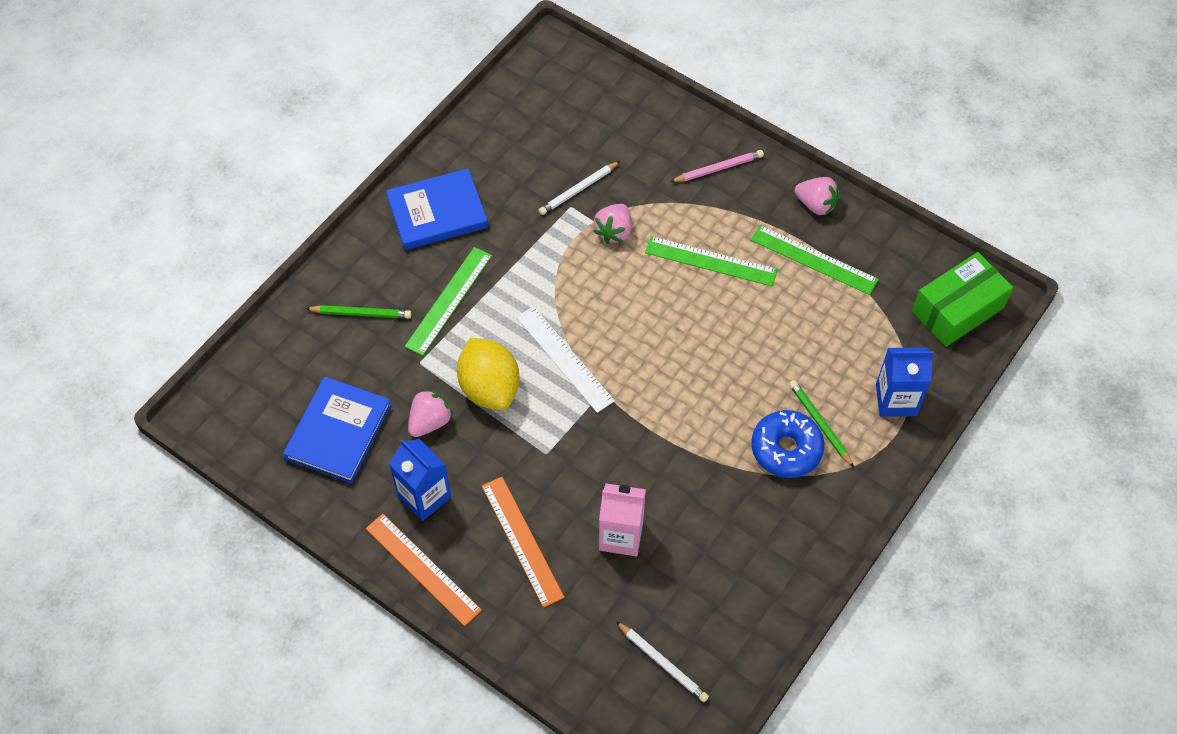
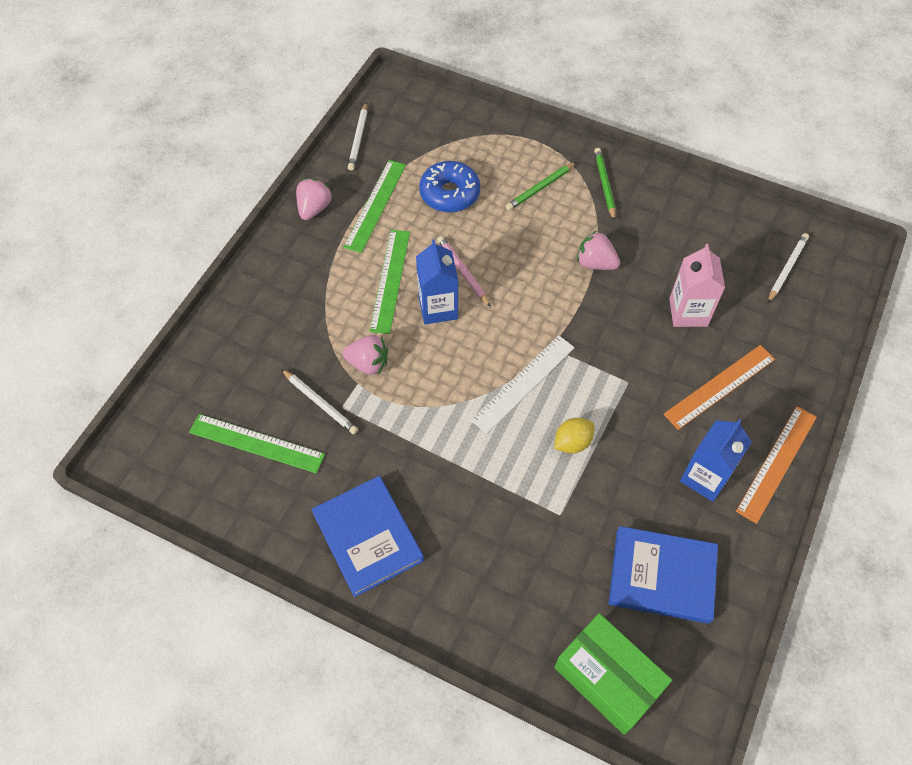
camera: 100 degrees left, 0 degrees up
green pencil [305,305,412,319] -> green pencil moved to [594,148,616,221]
green ruler [405,247,492,356] -> green ruler moved to [189,414,325,473]
pink strawberry [408,389,453,437] -> pink strawberry moved to [577,231,620,270]
yellow lemon [457,338,520,410] -> yellow lemon [554,418,594,453], size x0.55
pink pencil [670,150,764,182] -> pink pencil moved to [437,236,491,307]
blue donut [751,410,824,478] -> blue donut moved to [419,161,480,213]
blue carton [876,348,934,417] -> blue carton moved to [416,239,458,324]
green box [912,252,1013,347] -> green box moved to [554,613,672,735]
none -> white pencil [348,102,367,171]

